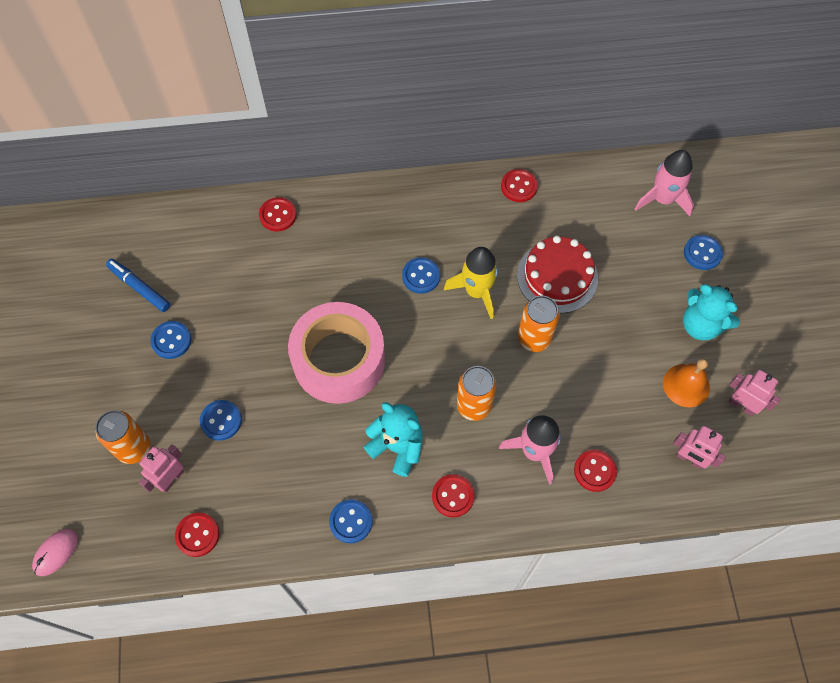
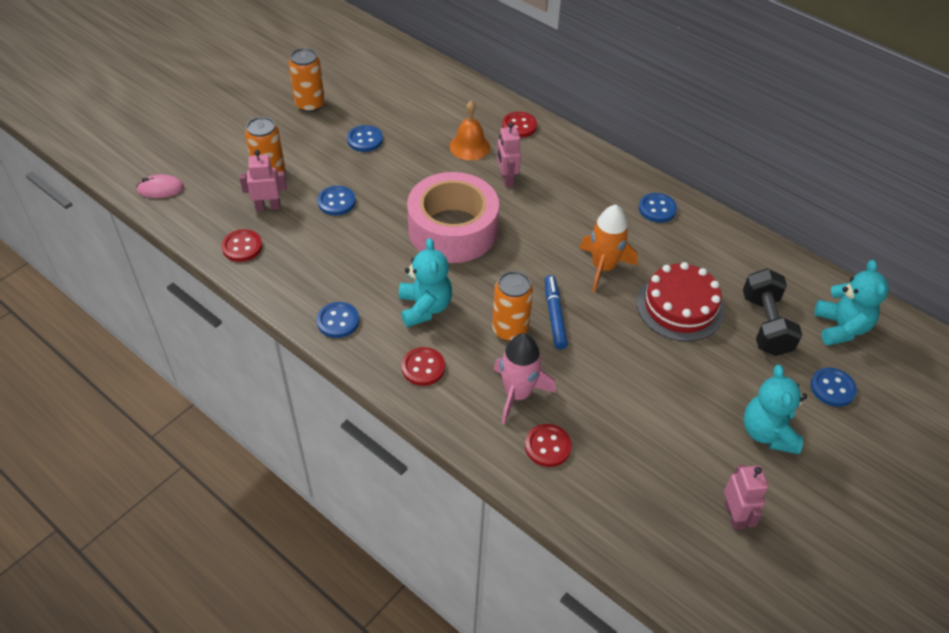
camera: 45 degrees right, 15 degrees down
blue marker [106,259,170,312] -> blue marker moved to [545,275,568,349]
blue button [402,257,440,294] -> blue button moved to [639,193,677,223]
yellow rocket [444,247,498,319] -> orange rocket [579,205,638,292]
red button [501,169,538,202] -> none
orange can [518,295,560,352] -> orange can moved to [289,48,325,112]
pink rocket [635,150,694,216] -> turquoise teddy bear [814,260,889,346]
orange bell [663,358,710,407] -> orange bell moved to [450,101,490,160]
pink robot [673,426,726,469] -> pink robot moved to [497,122,521,187]
none -> black dumbbell [743,269,802,356]

